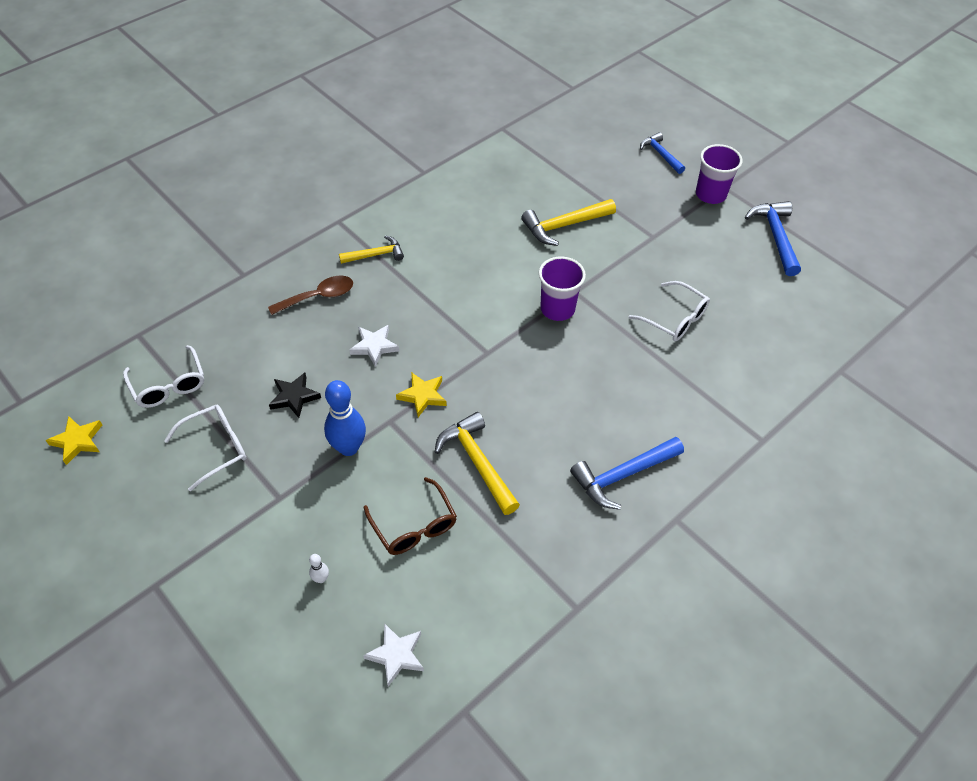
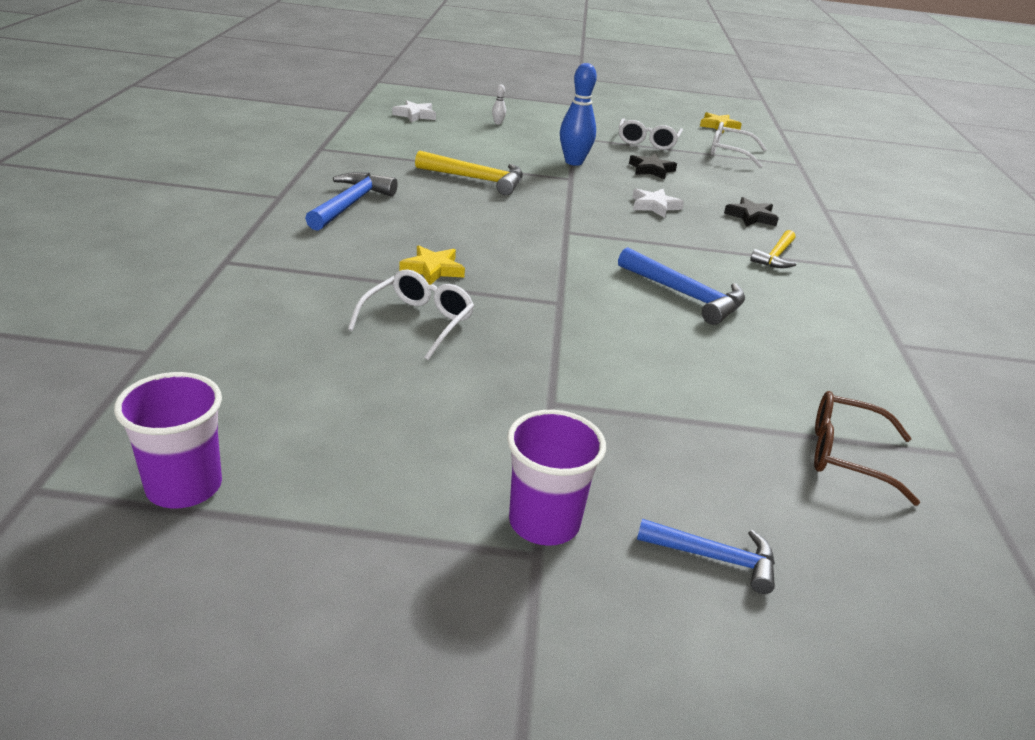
camera: 135 degrees right, 20 degrees down
brown spoon [268,275,353,315] -> black star [724,197,779,227]
brown glasses [364,477,457,555] -> brown glasses moved to [814,391,920,506]
yellow star [396,372,447,417] -> yellow star moved to [399,245,465,285]
yellow hammer [521,199,616,246] -> none
purple cup [539,256,586,321] -> purple cup moved to [114,372,222,509]
white glasses [629,281,710,341] -> white glasses turned 120 degrees clockwise [348,269,474,360]
blue hammer [745,201,801,276] -> blue hammer moved to [618,247,745,325]

